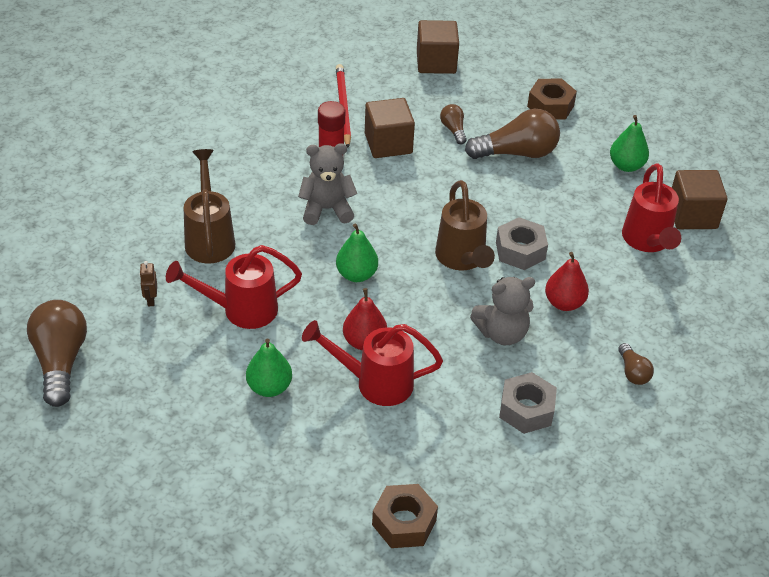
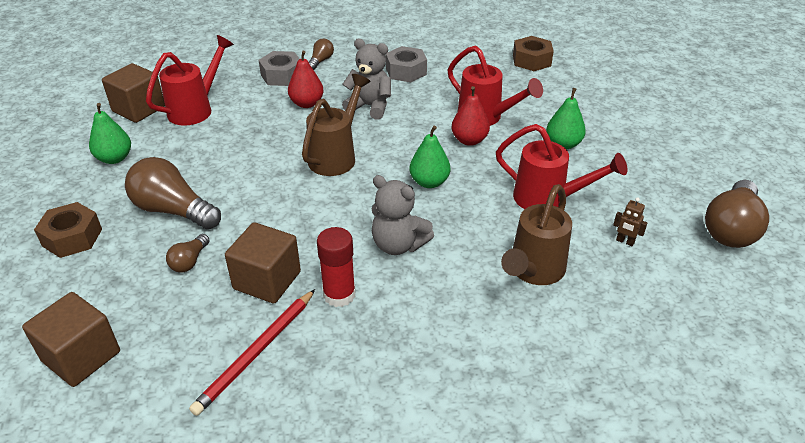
camera: 140 degrees left, 5 degrees down
brown robot [139,261,157,306] -> brown robot turned 90 degrees clockwise [613,197,647,246]
grey nut [496,217,548,270] -> grey nut moved to [259,51,300,86]

